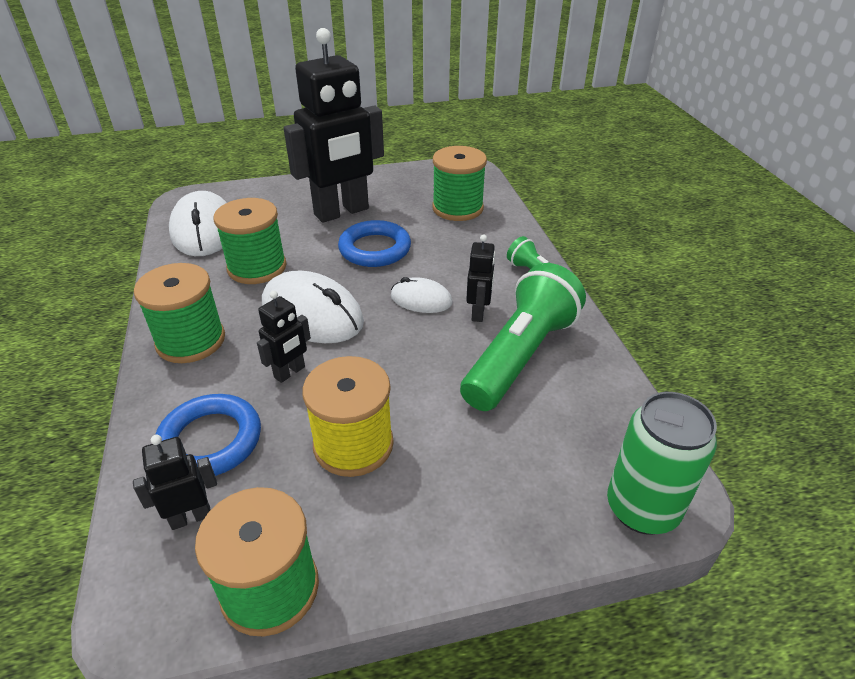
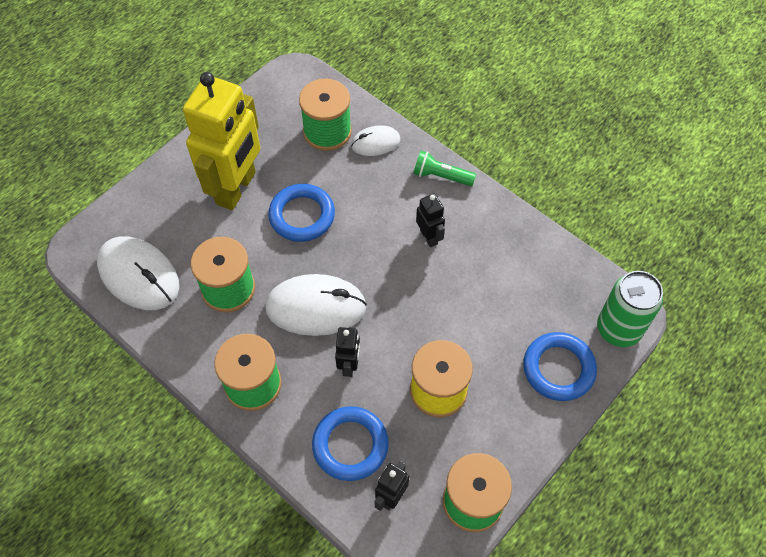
camera: 35 degrees left, 20 degrees up
black robot [284,28,384,223] -> yellow robot [183,72,260,210]
white mouse [391,277,453,313] -> white mouse moved to [351,125,400,156]
green flashlight [460,263,586,411] -> none
none -> blue ring [523,332,597,401]

